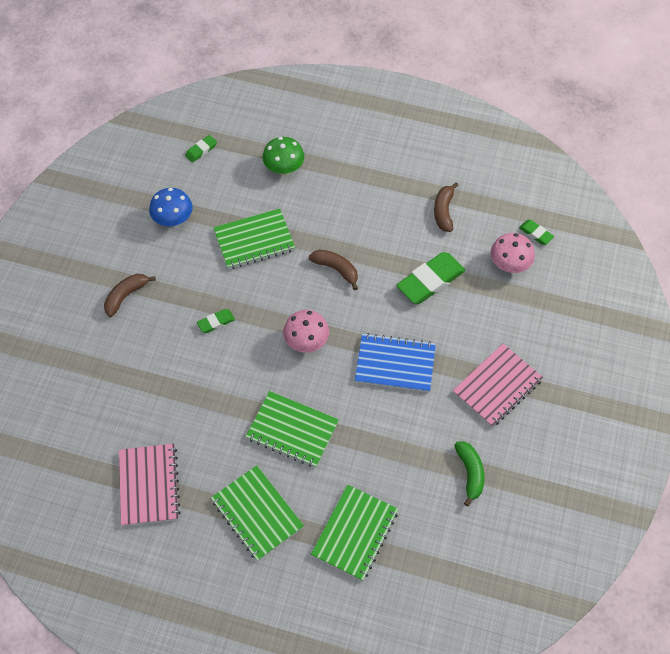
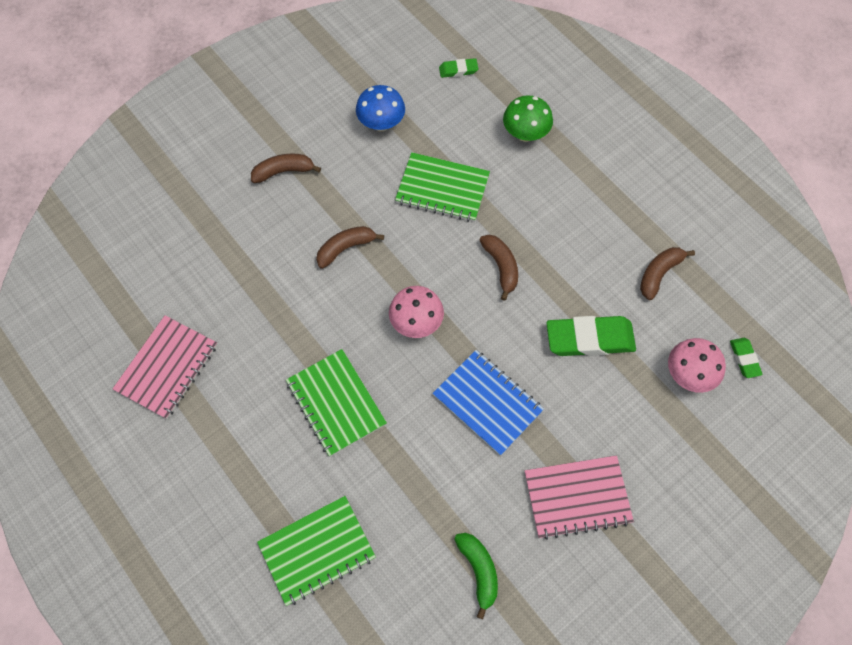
camera: 35 degrees right, 5 degrees up
green eraser [197,309,235,333] -> brown banana [316,226,384,269]
green notebook [211,465,304,561] -> none
green banana [455,441,484,506] -> green banana turned 45 degrees counterclockwise [454,533,498,619]

